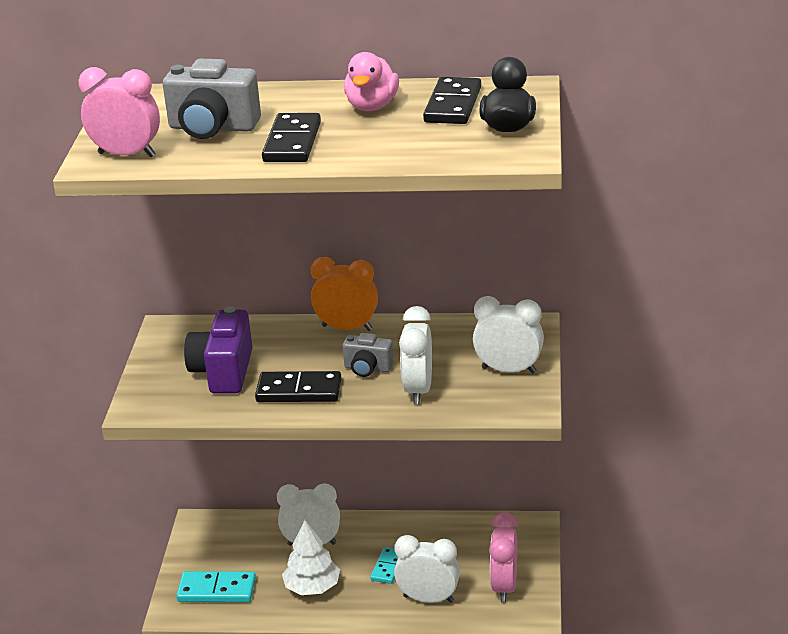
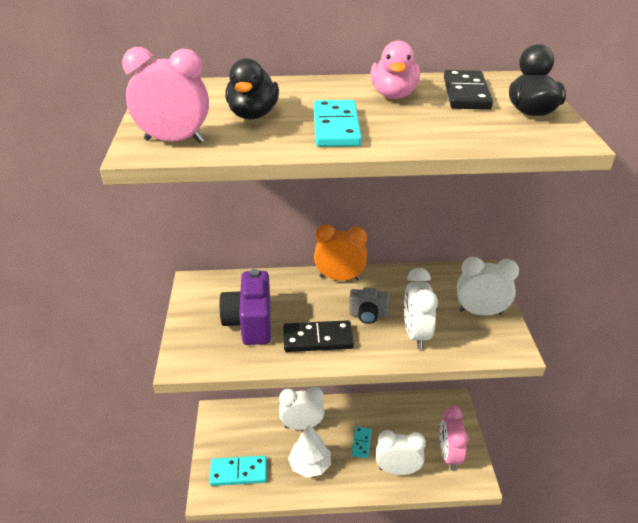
camera: 10 degrees left, 5 degrees up
grey camera [163,59,261,139] -> black duck [225,58,279,120]
black domino [262,113,321,162] -> turquoise domino [314,100,362,147]

